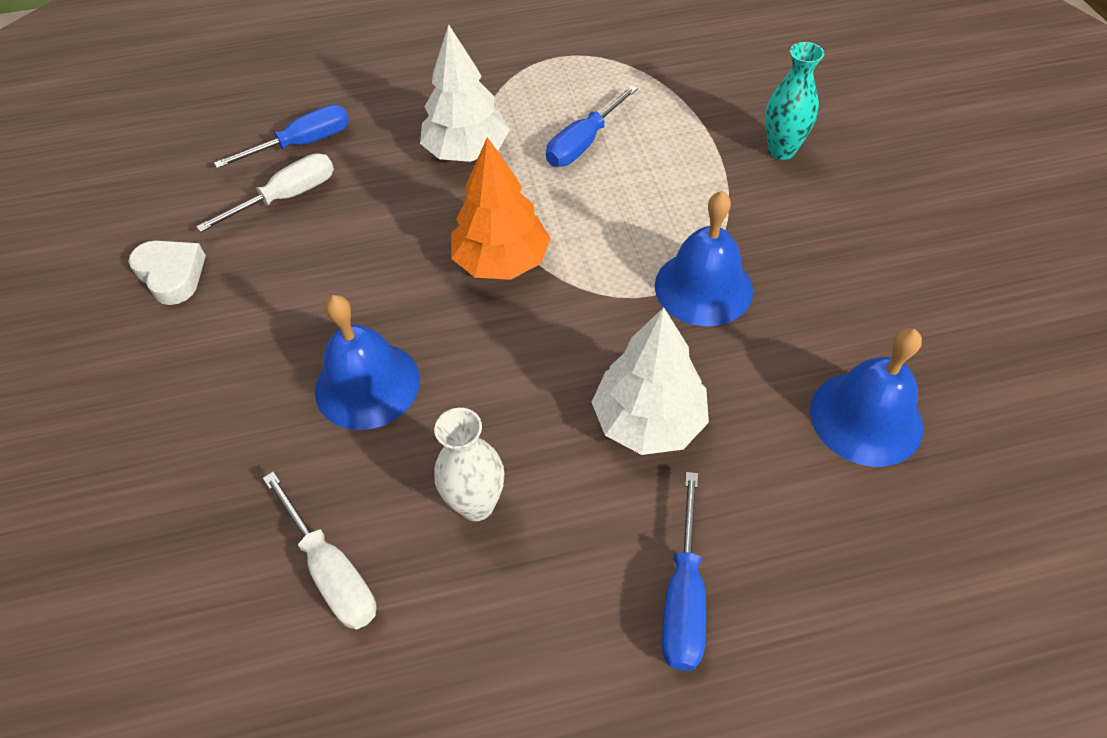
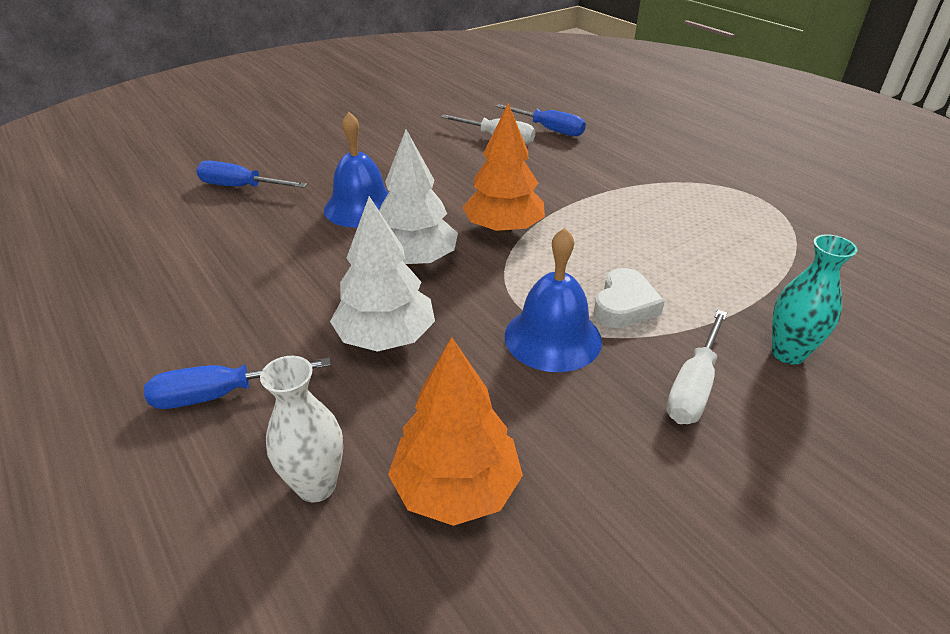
camera: 65 degrees right, 15 degrees down
white heart [128,241,206,305] -> white heart moved to [594,268,665,328]
white screwdriver [263,472,377,630] -> white screwdriver moved to [666,310,728,424]
white tree [420,24,510,162] -> white tree moved to [379,130,458,266]
white vase [434,408,504,521] -> white vase moved to [260,356,343,503]
blue screwdriver [546,85,638,167] -> blue screwdriver moved to [196,160,307,188]
blue bell [810,328,923,467] -> orange tree [388,337,523,526]

